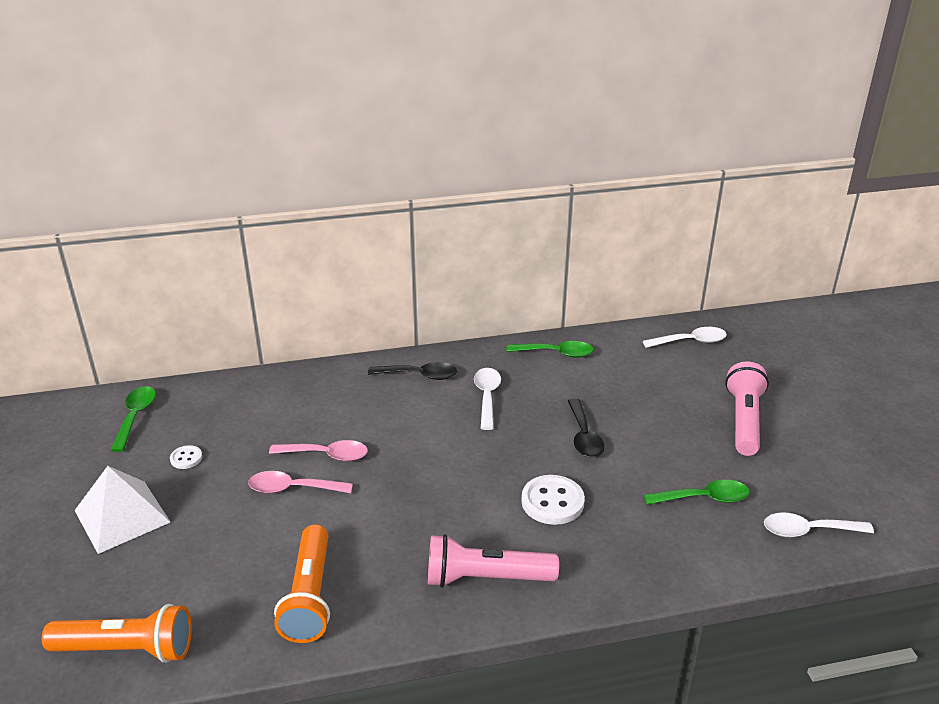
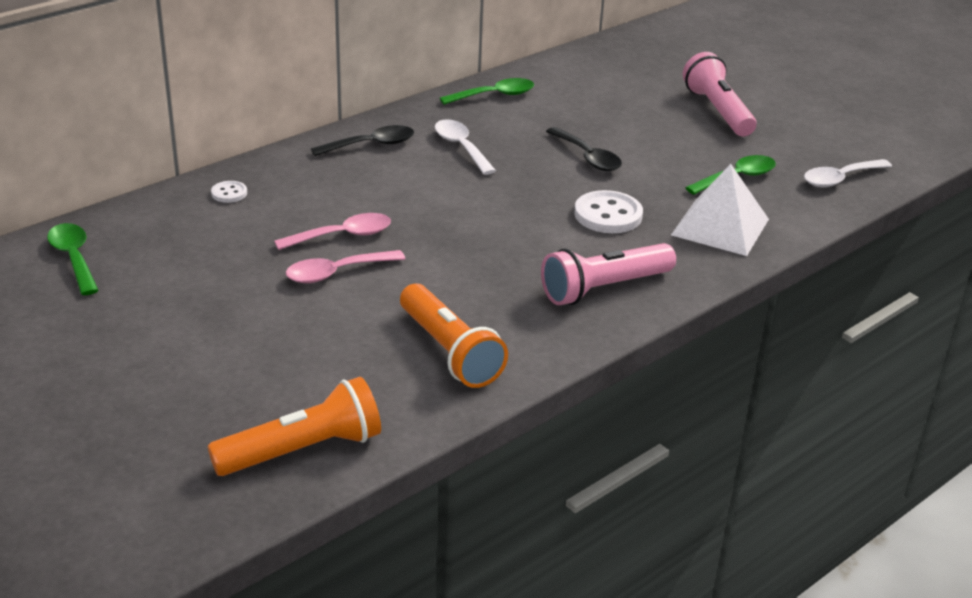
camera: 30 degrees left, 0 degrees up
white pyramid [74,466,170,554] -> white pyramid moved to [671,164,769,256]
white button [170,445,202,469] -> white button moved to [211,181,247,203]
white spoon [643,327,727,348] -> none

